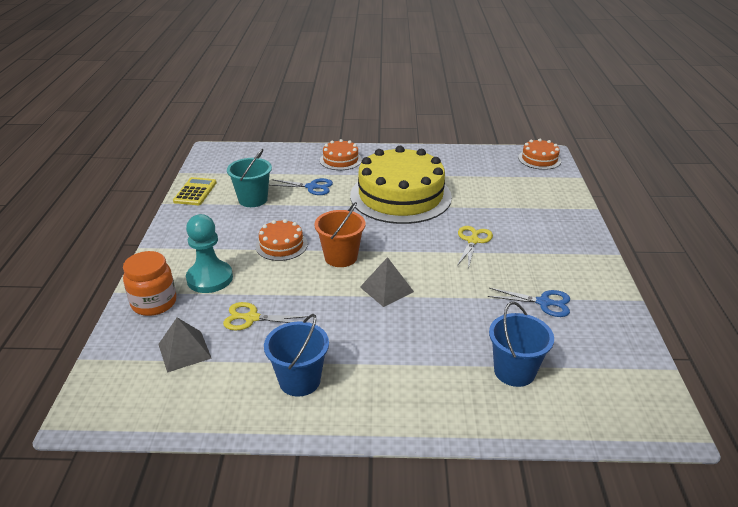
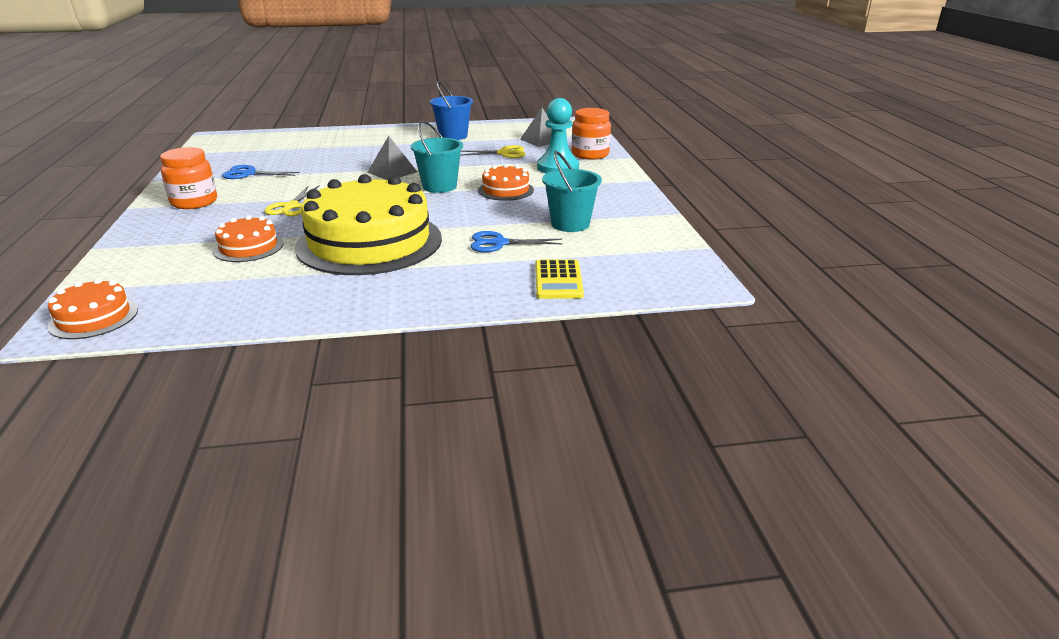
camera: 170 degrees right, 5 degrees down
yellow calculator [173,177,217,205] -> yellow calculator moved to [535,259,584,299]
orange bucket [314,202,365,267] -> turquoise bucket [411,120,463,193]
orange cake [320,139,362,170] -> orange cake moved to [213,215,283,262]
blue bucket [489,302,554,387] -> none
none -> orange jar [160,147,217,209]

